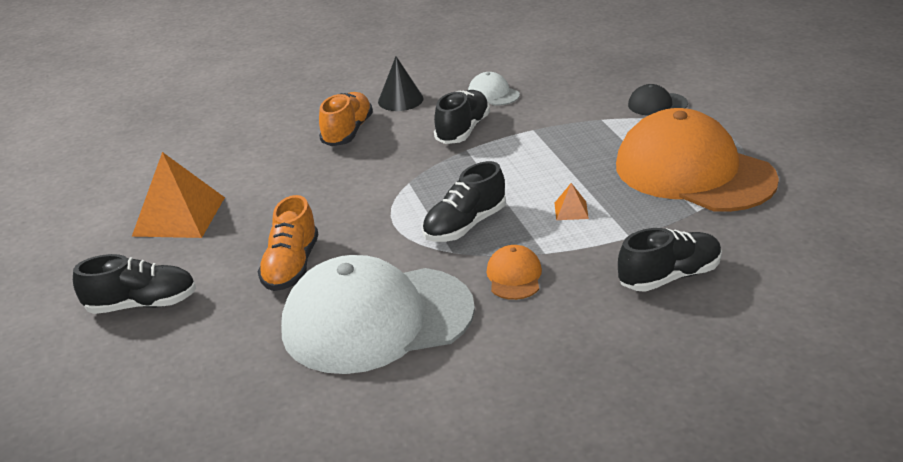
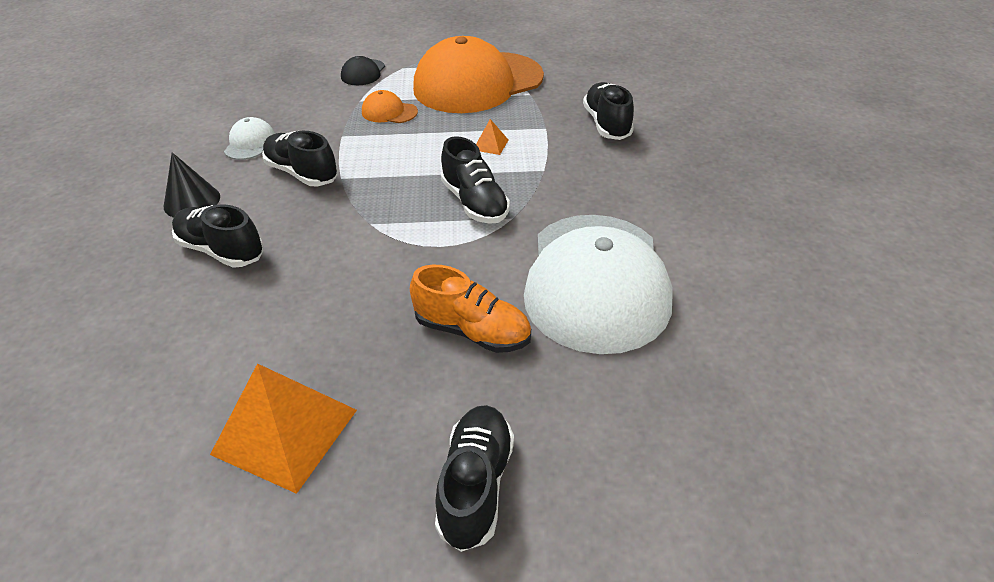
camera: 75 degrees left, 10 degrees up
orange shoe [319,92,373,146] -> black shoe [172,204,264,268]
white cap [468,72,520,106] -> white cap turned 120 degrees clockwise [224,117,275,160]
orange cap [486,245,542,300] -> orange cap moved to [362,90,418,123]

